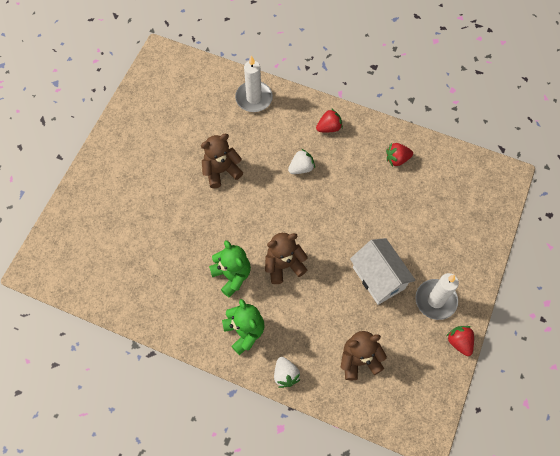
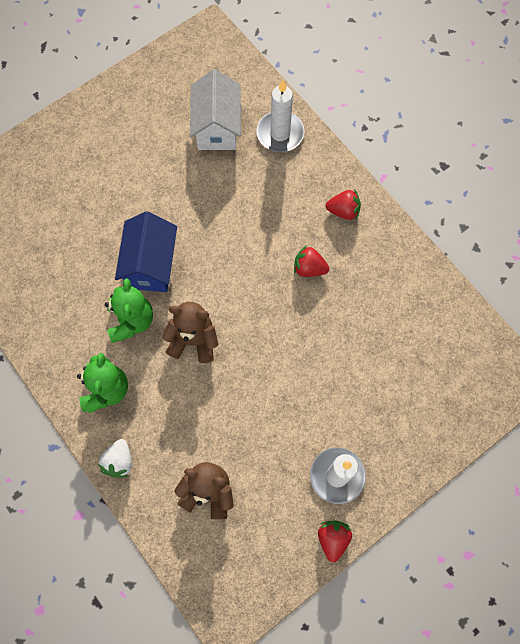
camera: 30 degrees right, 5 degrees up
brown teddy bear [201,134,243,189] -> none
white strawberry [288,149,315,174] -> none
white house [350,238,416,305] -> white house moved to [190,69,241,150]
red strawberry [386,143,413,167] -> red strawberry moved to [294,245,329,277]
none -> blue house [115,212,177,292]

